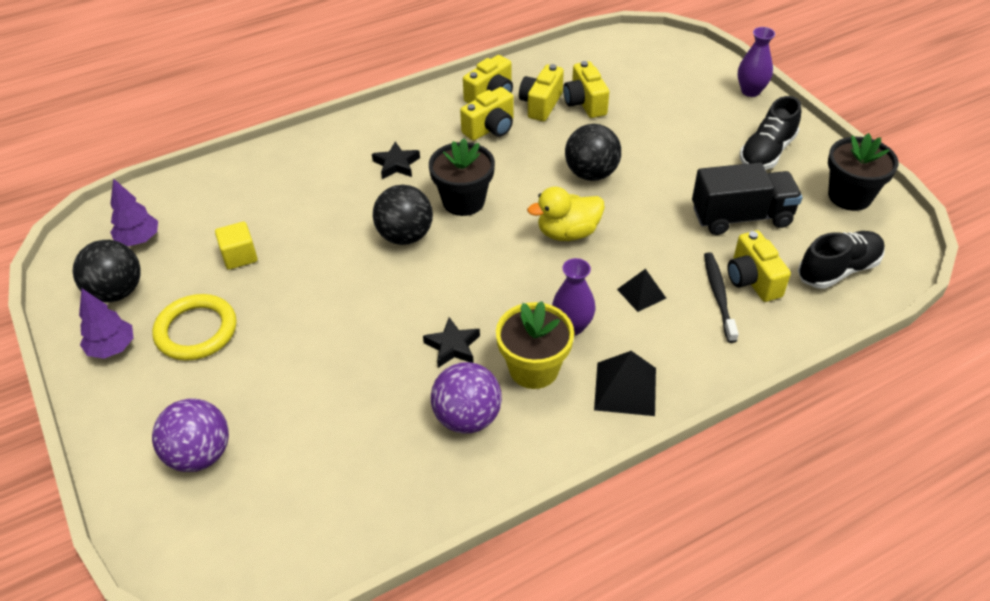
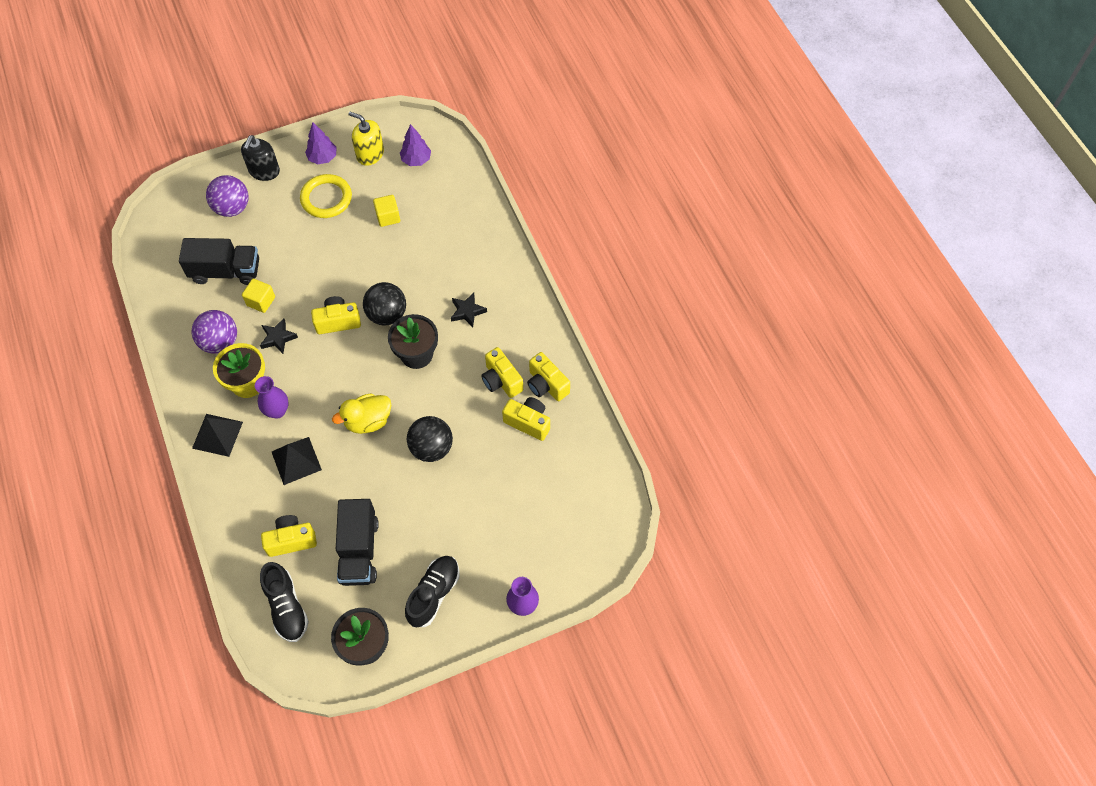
camera: 95 degrees right, 15 degrees up
black ball [72,240,141,302] -> yellow soap dispenser [348,112,384,166]
yellow duck [527,187,605,241] -> yellow duck turned 105 degrees counterclockwise [332,393,391,434]
yellow camera [563,61,609,118] -> yellow camera moved to [311,296,361,334]
black pyramid [617,269,666,312] -> black pyramid [272,437,322,485], size x1.54
black toothbrush [704,252,739,343] -> none
black shoe [740,96,801,170] -> black shoe turned 75 degrees clockwise [405,556,460,627]
none -> black truck [179,238,259,285]
none -> black soap dispenser [241,135,280,181]
none -> yellow cube [242,279,275,313]

